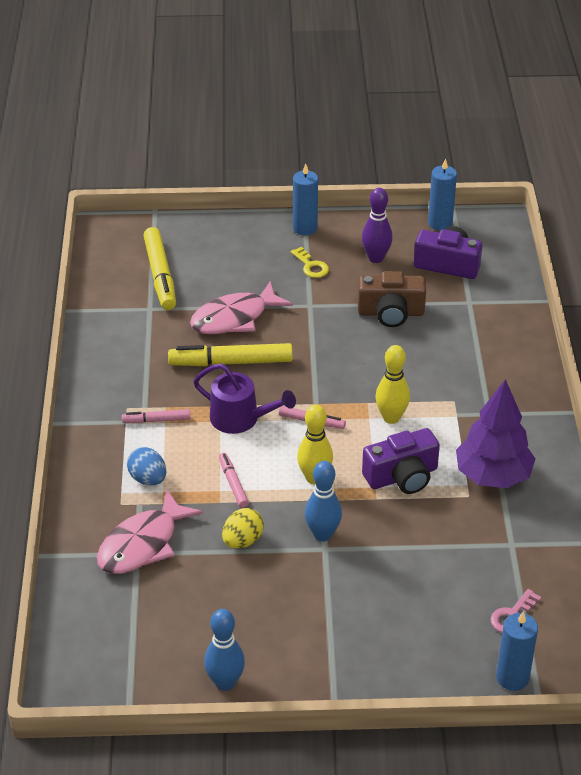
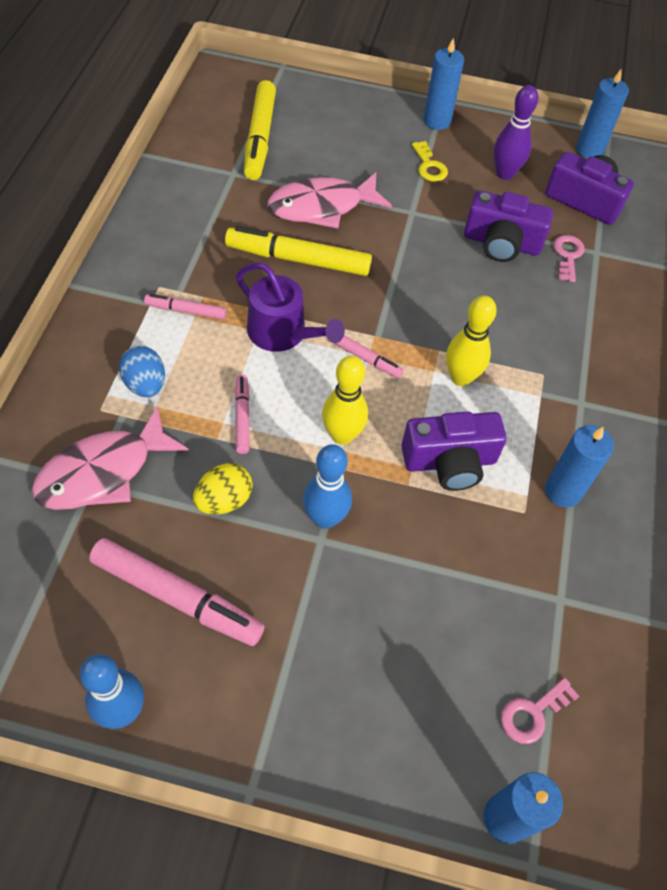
camera: 10 degrees right, 15 degrees up
brown camera [358,271,426,327] -> purple camera [464,190,553,262]
purple tree [456,379,535,488] -> blue candle [545,425,614,507]
none -> pink marker [89,538,264,646]
none -> pink key [553,235,585,282]

